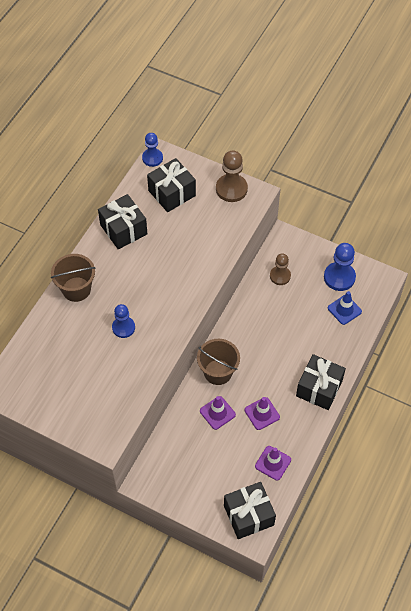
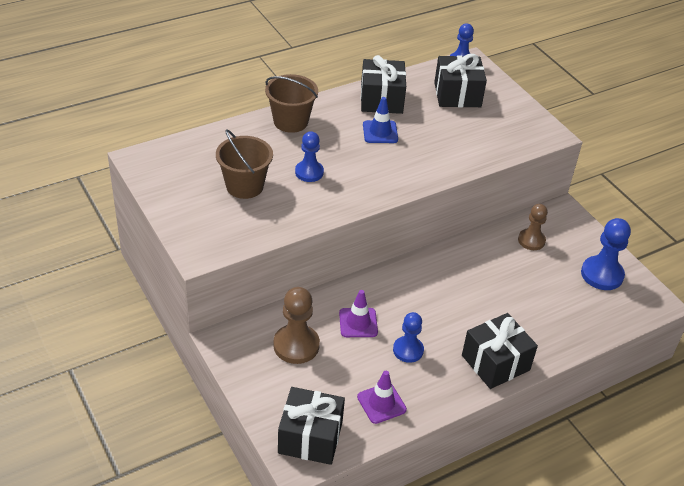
camera: 30 degrees right, 15 degrees down
brown bucket [197,339,240,385] -> brown bucket moved to [216,129,273,199]
brown pawn [216,150,248,202] -> brown pawn moved to [273,287,320,364]
purple traffic cone [245,397,280,430] -> blue pawn [393,312,424,363]
blue traffic cone [328,291,362,325] -> blue traffic cone moved to [363,97,398,143]

